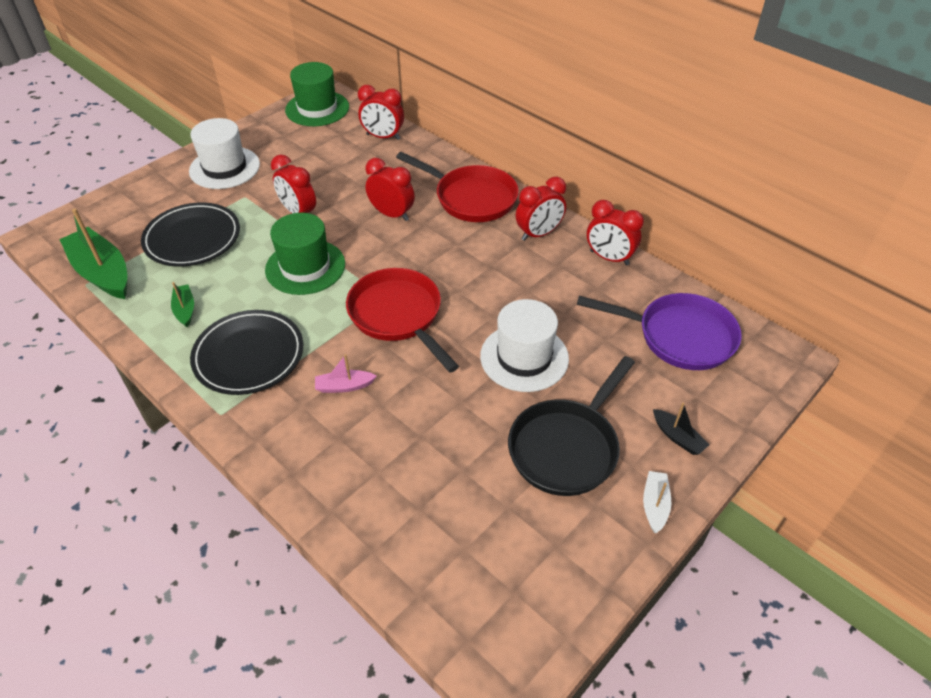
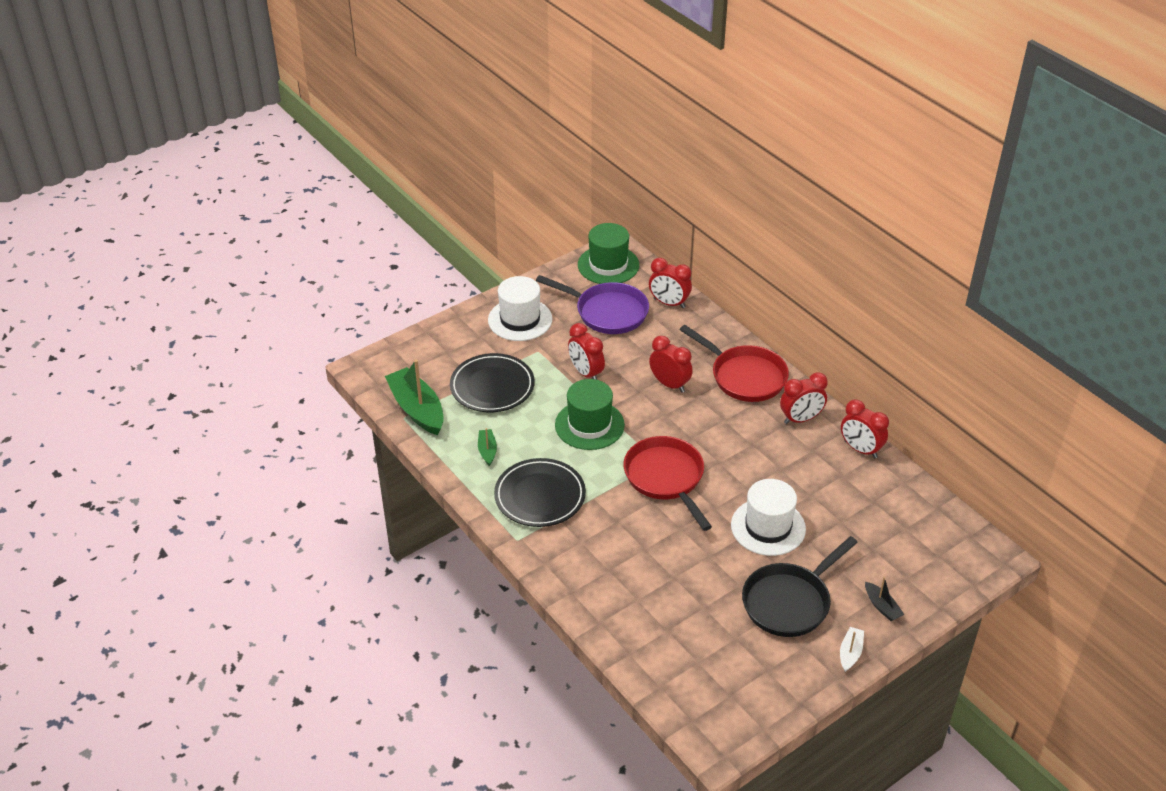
camera: 10 degrees right, 5 degrees down
pink boat [315,354,377,393] -> none
purple pan [577,293,742,370] -> purple pan moved to [536,275,649,334]

